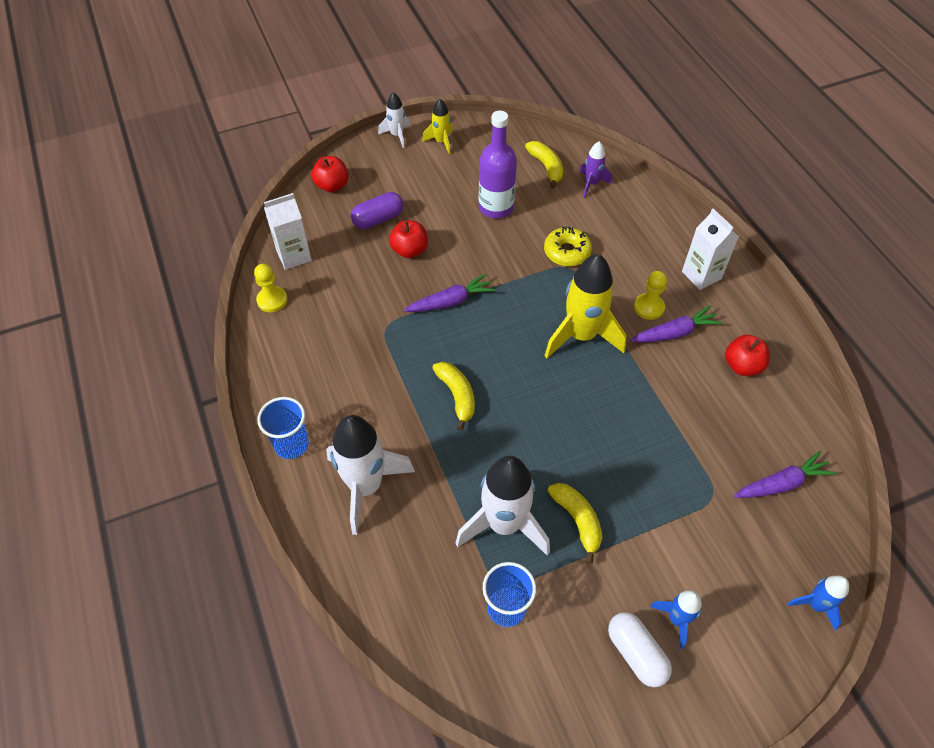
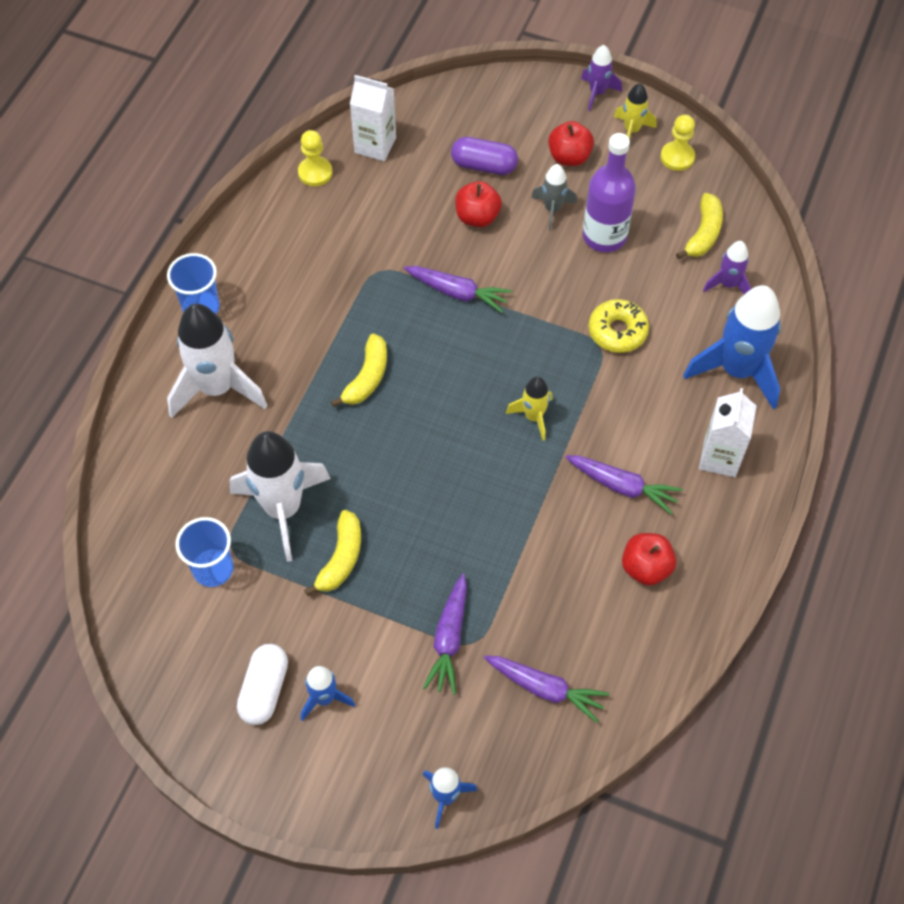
camera: 45 degrees right, 5 degrees up
red apple [312,156,349,192] -> red apple moved to [548,121,594,166]
white rocket [378,92,410,148] -> purple rocket [581,45,622,111]
yellow rocket [545,254,626,358] -> yellow rocket [506,377,552,441], size x0.51
yellow pawn [634,271,667,320] -> yellow pawn moved to [661,115,695,171]
none -> purple carrot [423,574,467,695]
none -> grey rocket [531,164,577,231]
none -> blue rocket [683,285,781,410]

